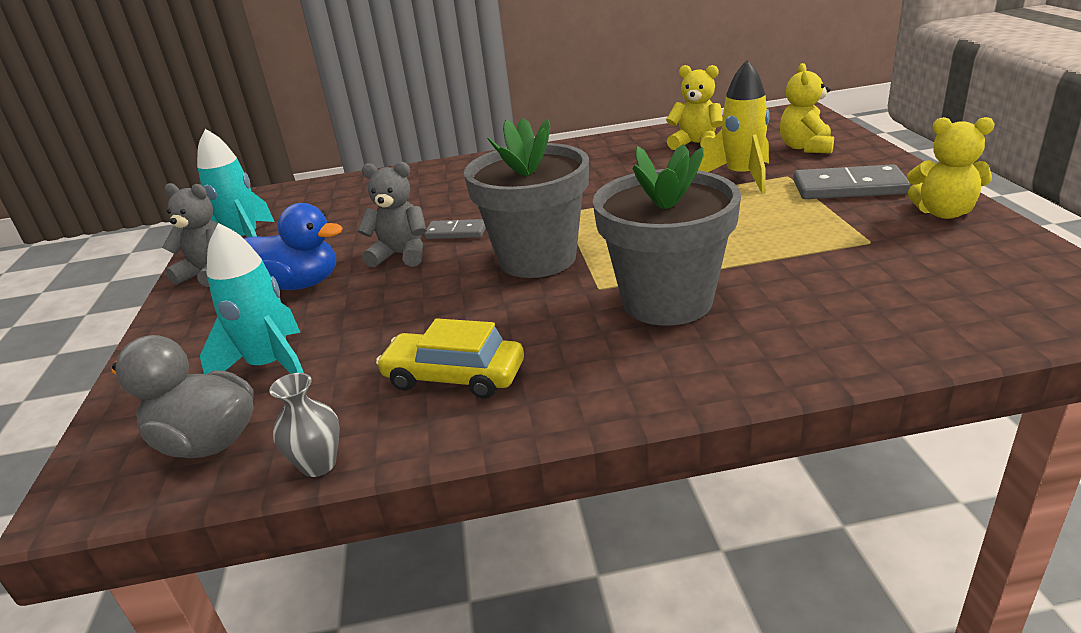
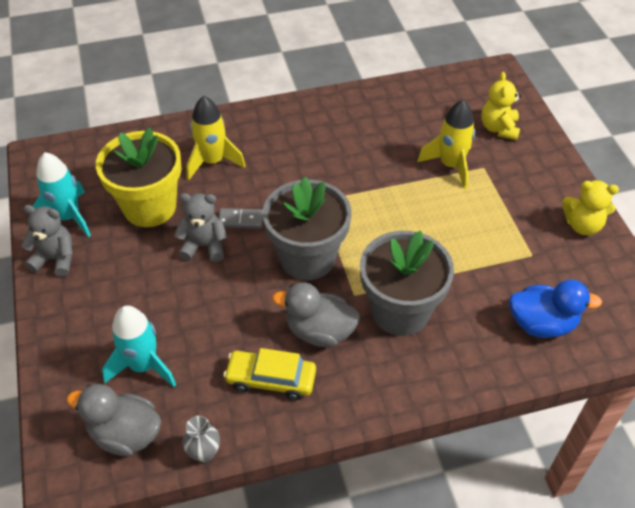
camera: 10 degrees left, 20 degrees up
blue duck [244,203,343,290] -> blue duck moved to [509,279,602,338]
yellow teddy bear [666,65,723,150] -> none
grey domino [793,164,911,199] -> none
none -> yellow flower pot [96,127,182,227]
none -> yellow rocket [186,96,246,180]
none -> grey duck [272,282,360,347]

